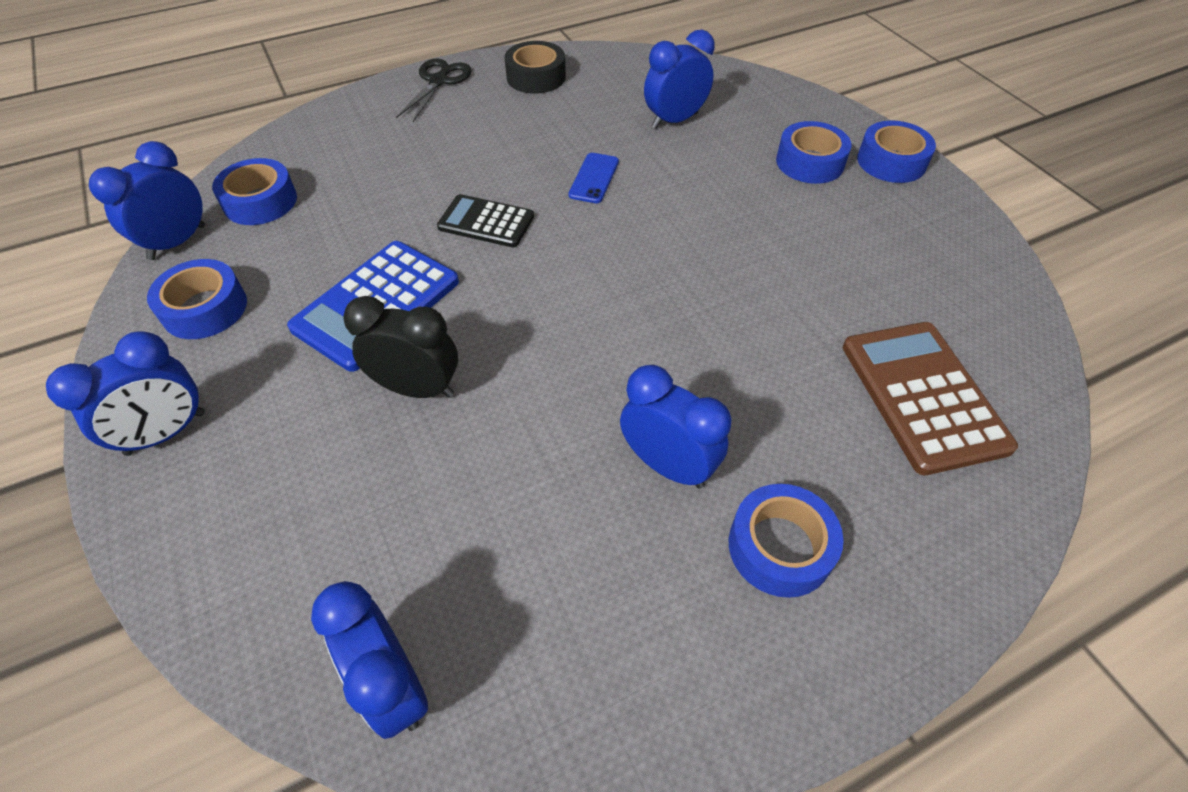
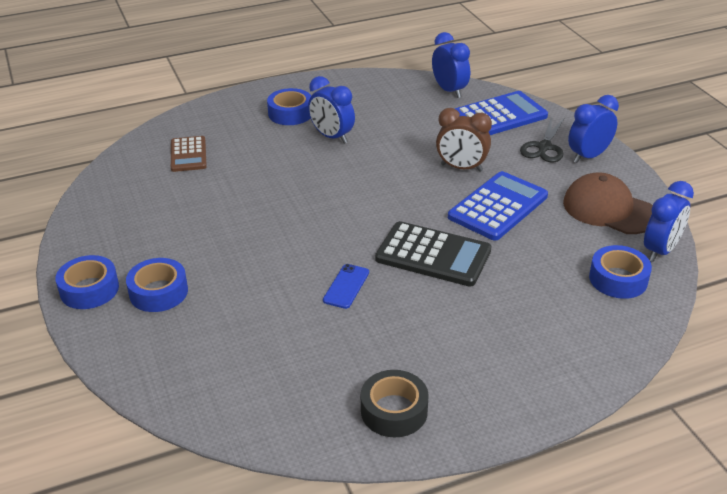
camera: 175 degrees left, 15 degrees down
blue tape [147,259,247,339] -> brown cap [563,172,653,234]
black clock [343,296,458,398] -> brown clock [436,108,492,172]
black scissors [396,59,471,122] -> black scissors moved to [520,117,564,162]
black calculator [437,194,534,247] -> black calculator [375,221,491,286], size x1.59
blue clock [644,30,715,129] -> none
brown calculator [843,322,1018,475] -> brown calculator [171,136,207,172], size x0.63
none -> blue calculator [455,91,548,135]

